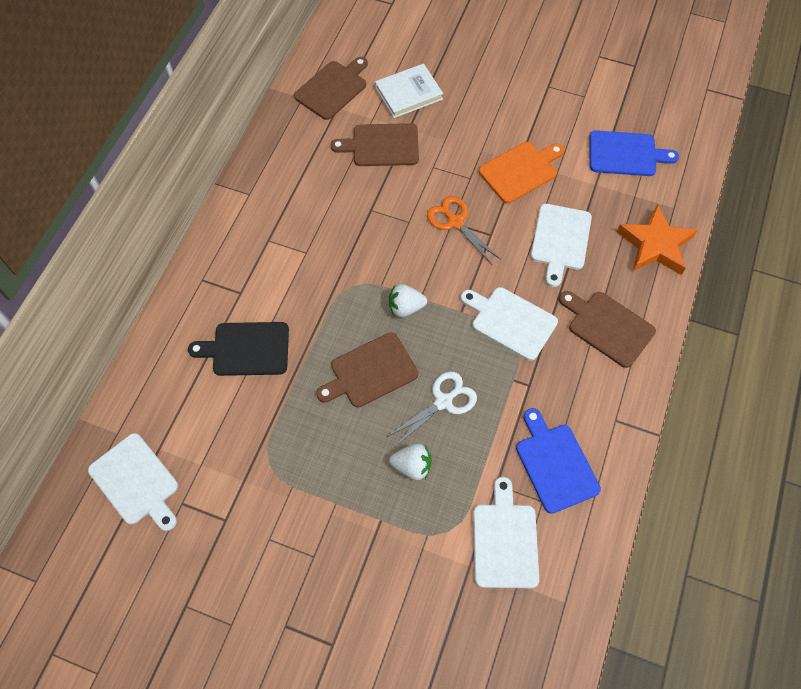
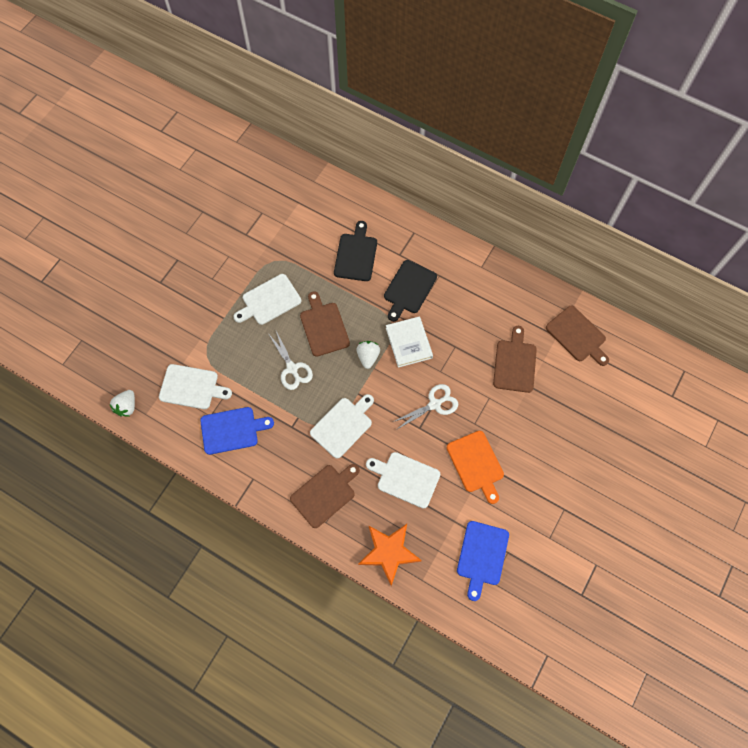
camera: 100 degrees right, 5 degrees up
white cutting board [88,433,178,531] -> white cutting board moved to [233,274,301,325]
white book [375,64,443,118] -> white book moved to [386,316,433,368]
white strawberry [389,443,431,480] -> white strawberry moved to [109,390,135,417]
orange scissors [427,196,501,265] -> white scissors [393,384,458,430]
none -> black cutting board [384,260,437,322]

